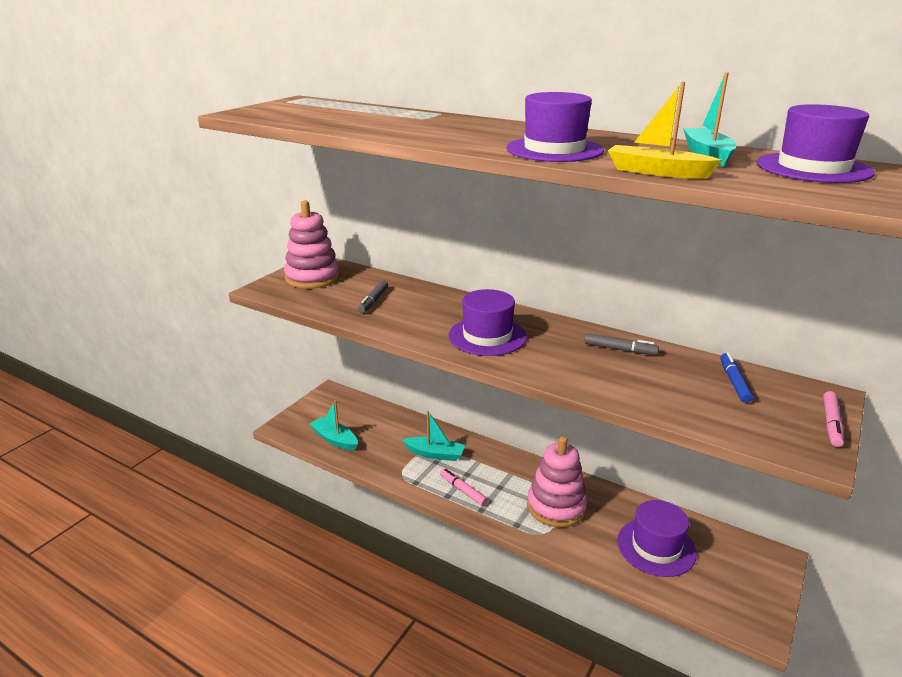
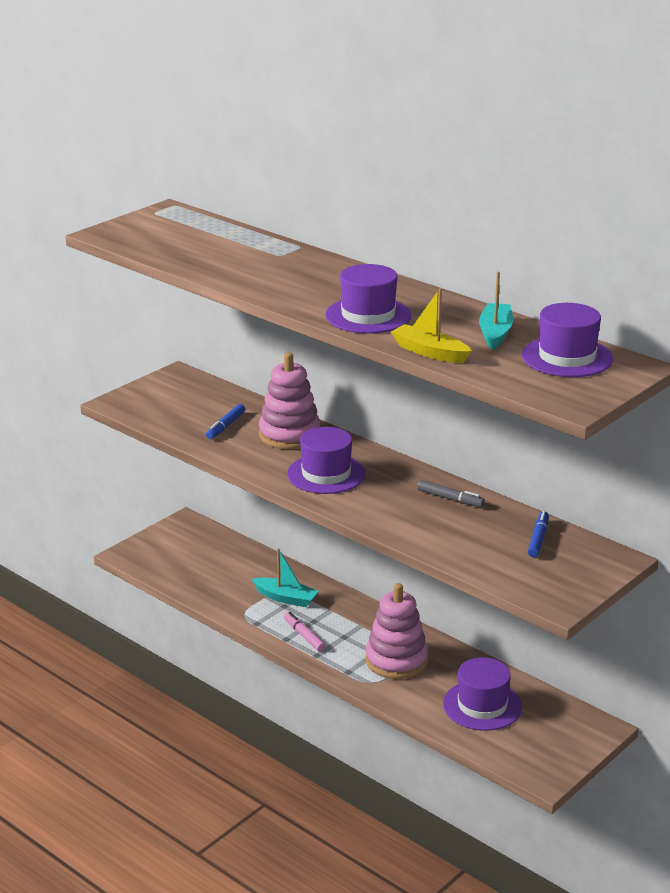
camera: 10 degrees right, 0 degrees up
pink stacking toy [284,200,340,289] -> pink stacking toy moved to [259,353,321,449]
turquoise boat [310,400,358,451] -> none
grey marker [358,280,388,313] -> blue marker [206,404,245,439]
pink marker [823,391,844,447] -> none

